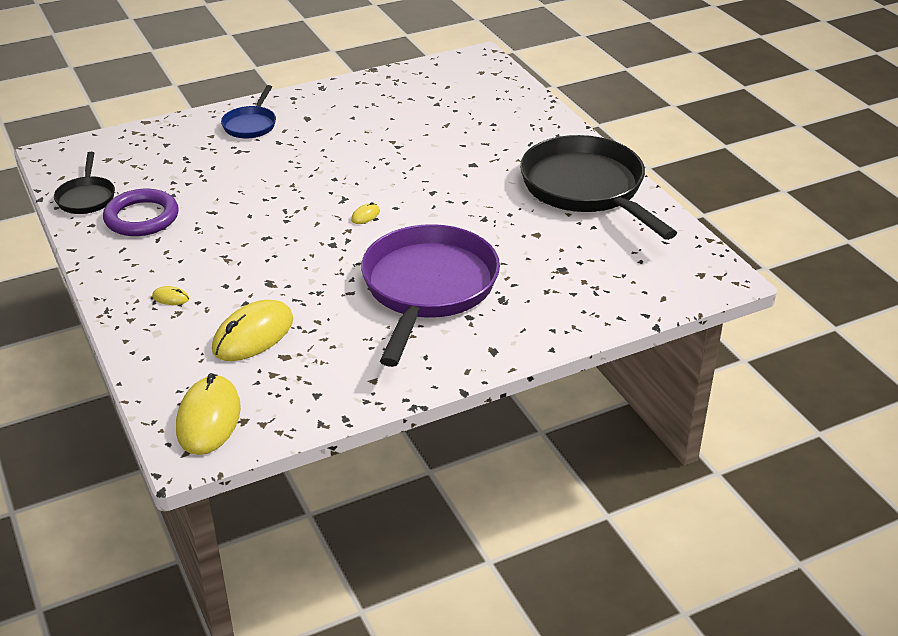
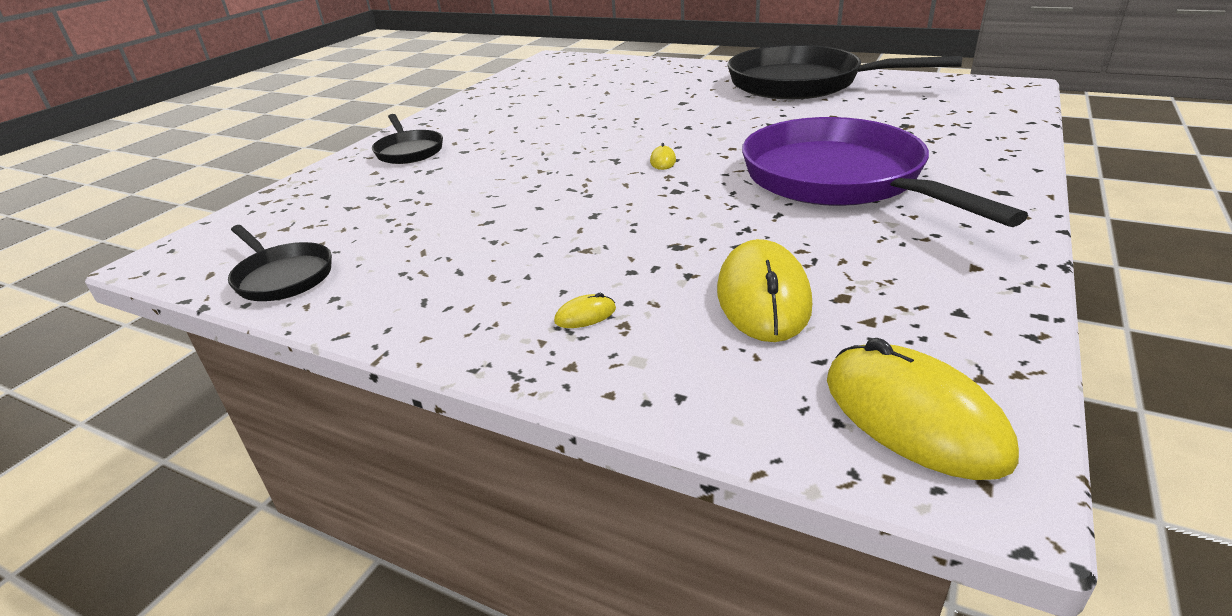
camera: 35 degrees left, 5 degrees down
purple ring [103,189,179,236] -> none
blue pan [221,85,276,138] -> black pan [372,114,443,164]

